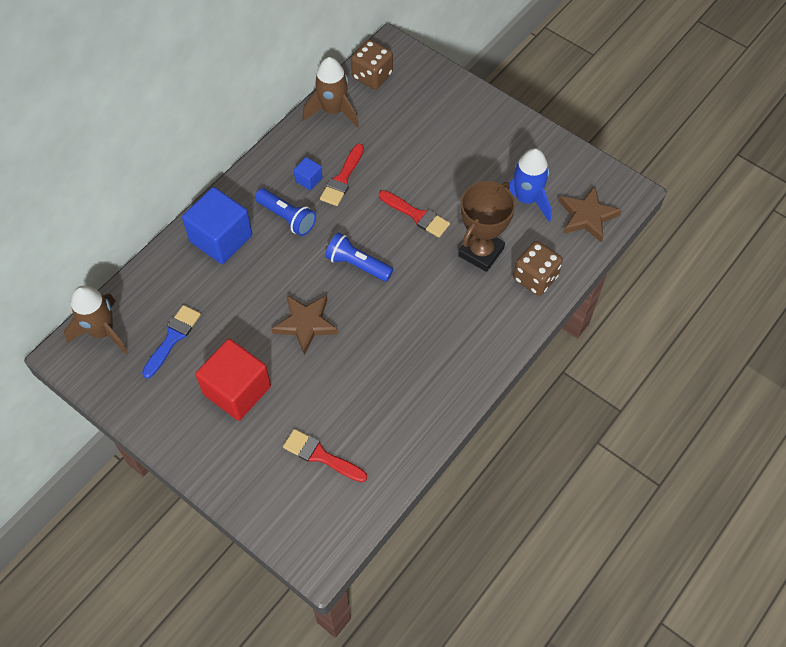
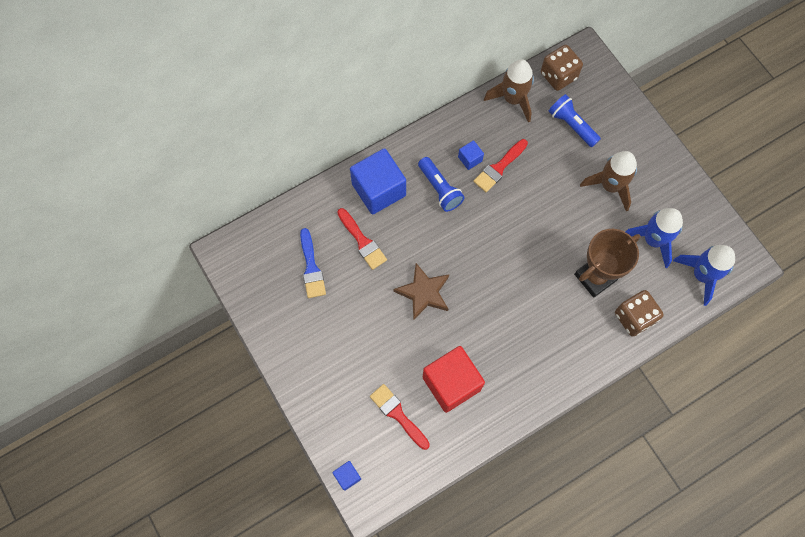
camera: 20 degrees right, 10 degrees up
brown rocket [64,286,128,354] -> brown rocket moved to [580,151,637,212]
blue brush [142,305,201,378] -> blue brush turned 120 degrees clockwise [300,228,326,298]
red cube [195,339,271,421] -> red cube moved to [423,346,485,413]
blue flashlight [325,233,393,281] -> blue flashlight moved to [548,94,601,147]
red brush [379,190,450,238] -> red brush moved to [337,208,387,270]
brown star [559,186,622,243] -> blue rocket [673,245,735,306]
none -> blue cube [332,461,361,491]

